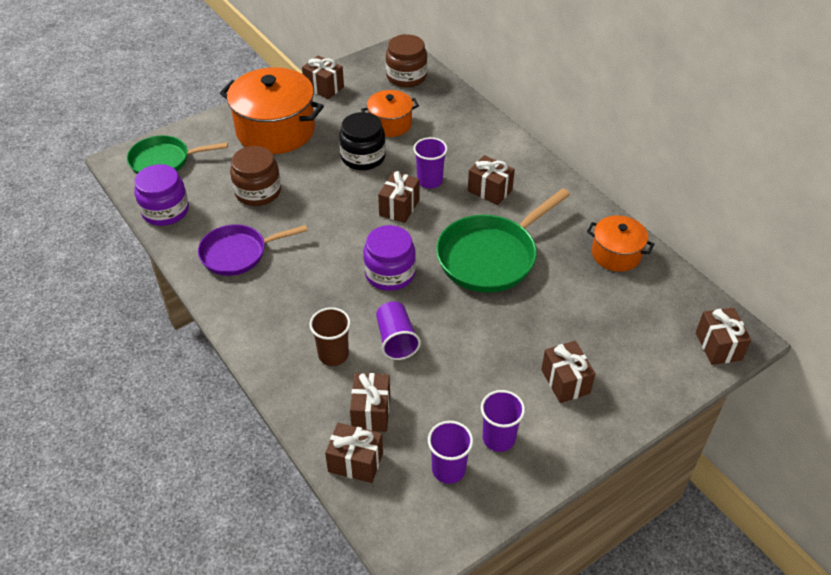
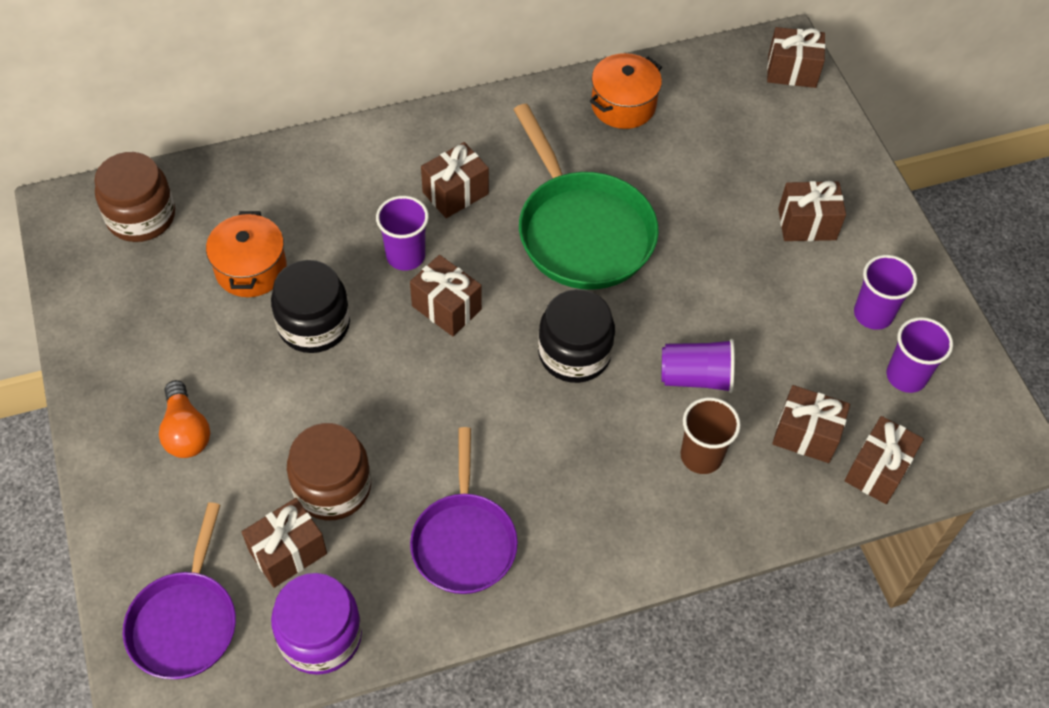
camera: 75 degrees left, 10 degrees up
green pan [127,135,228,174] -> purple pan [123,502,236,679]
orange pot [220,67,324,154] -> orange light bulb [159,380,210,458]
brown gift [302,56,344,99] -> brown gift moved to [242,498,327,588]
purple jar [363,225,416,291] -> black jar [538,289,615,383]

